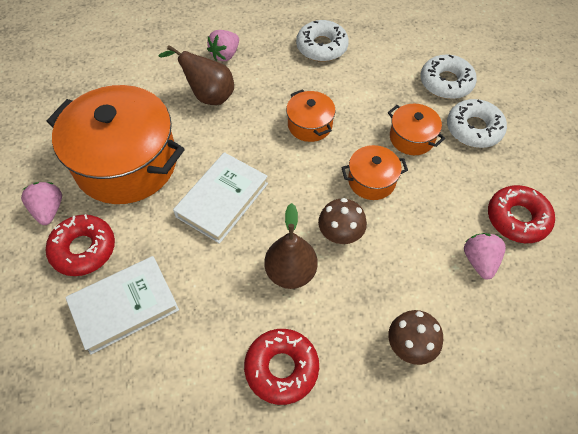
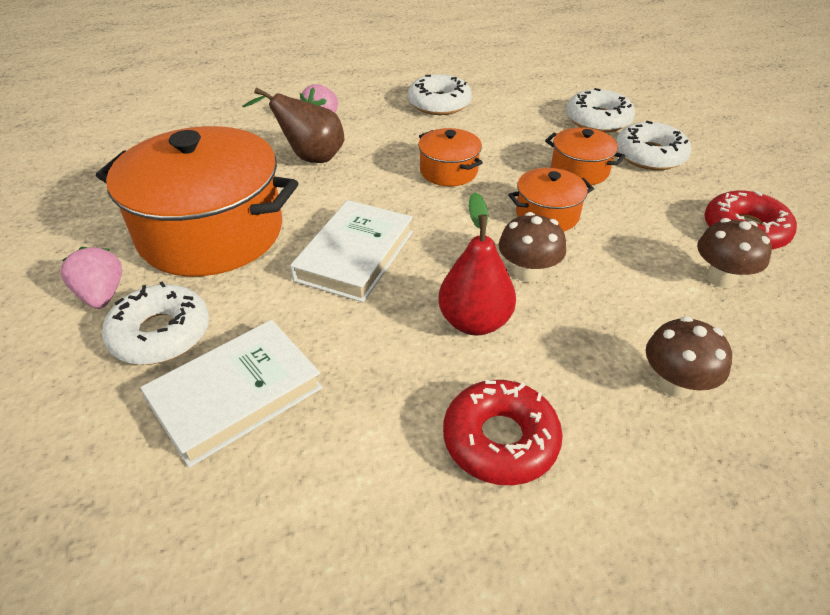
camera: 10 degrees left, 15 degrees down
red donut [46,214,115,276] -> white donut [102,282,209,365]
brown pear [264,203,318,289] -> red pear [438,192,516,336]
pink strawberry [464,233,506,280] -> brown mushroom [697,218,772,288]

